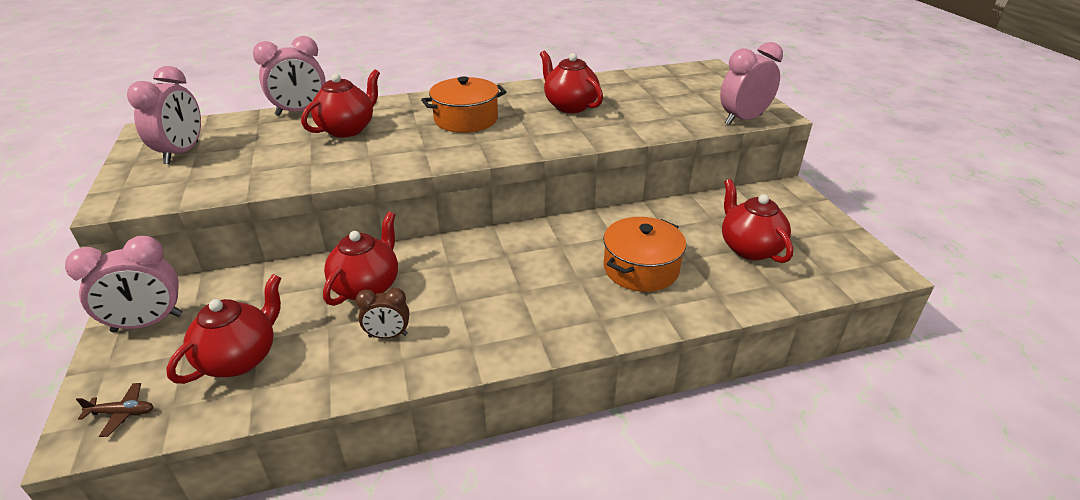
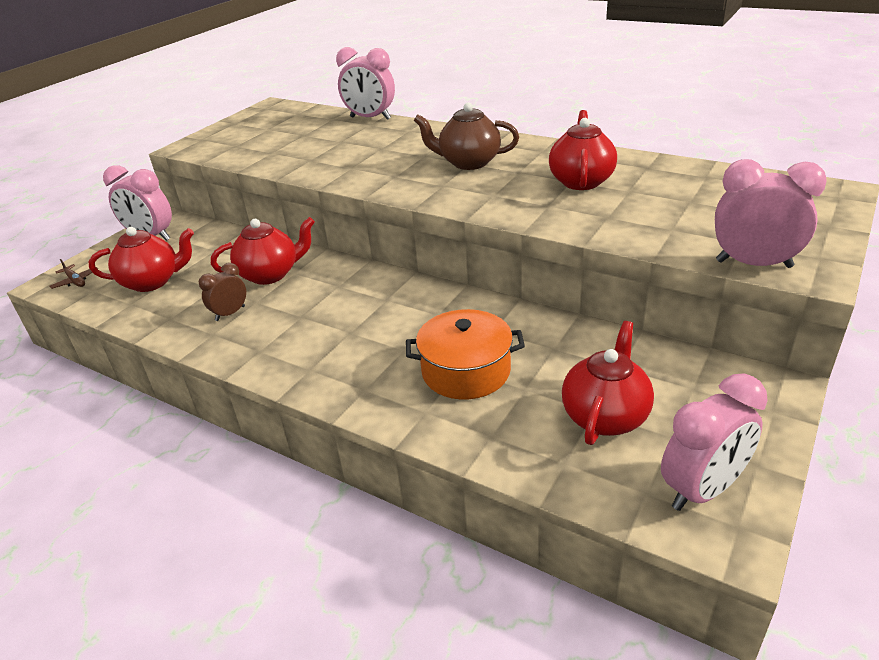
camera: 50 degrees right, 0 degrees up
pink clock [127,66,201,164] -> pink clock moved to [661,373,768,511]
red teapot [301,69,380,138] -> none
brown clock [356,288,409,339] -> brown clock turned 90 degrees clockwise [199,263,246,321]
orange pot [421,76,506,133] -> brown teapot [414,102,519,170]

